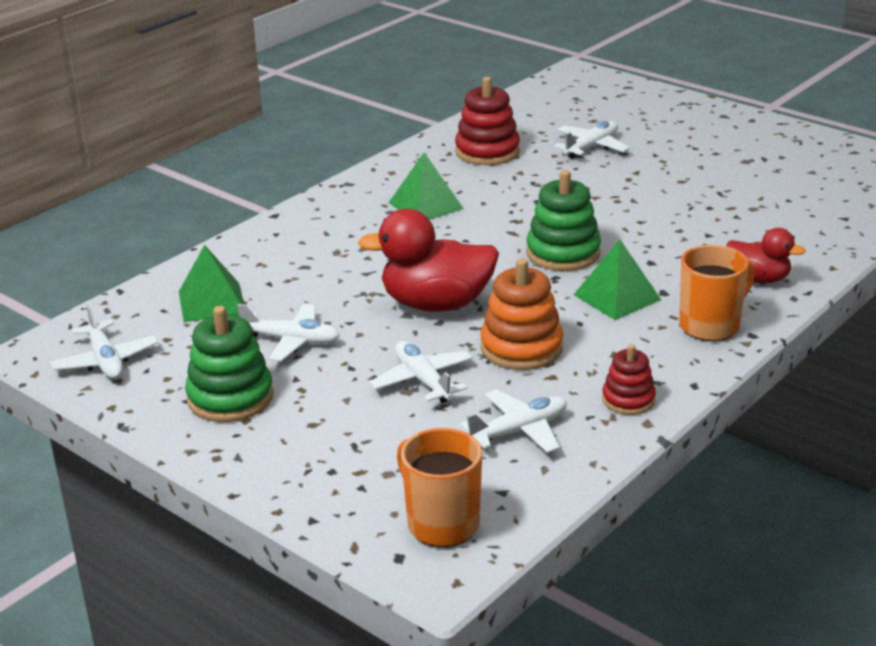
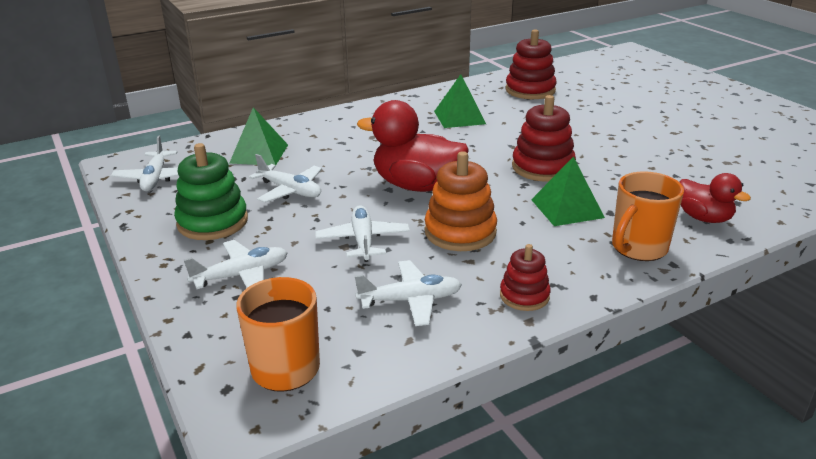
camera: 20 degrees right, 0 degrees up
green stacking toy [526,170,601,271] -> red stacking toy [512,95,576,182]
white plane [554,121,630,159] -> white plane moved to [184,240,288,289]
orange mug [679,245,755,341] -> orange mug turned 150 degrees clockwise [612,171,684,261]

